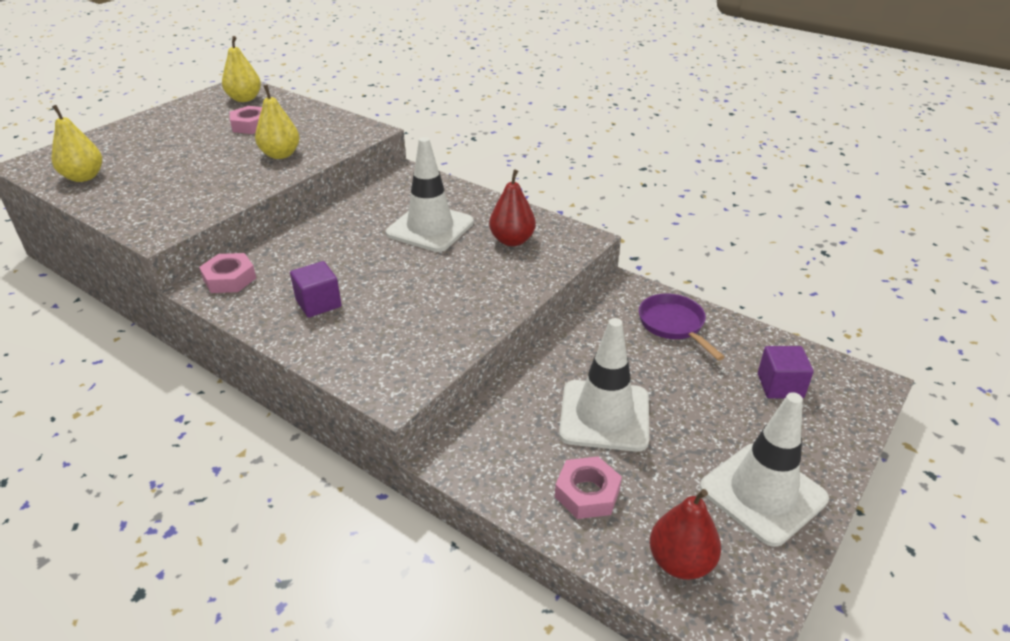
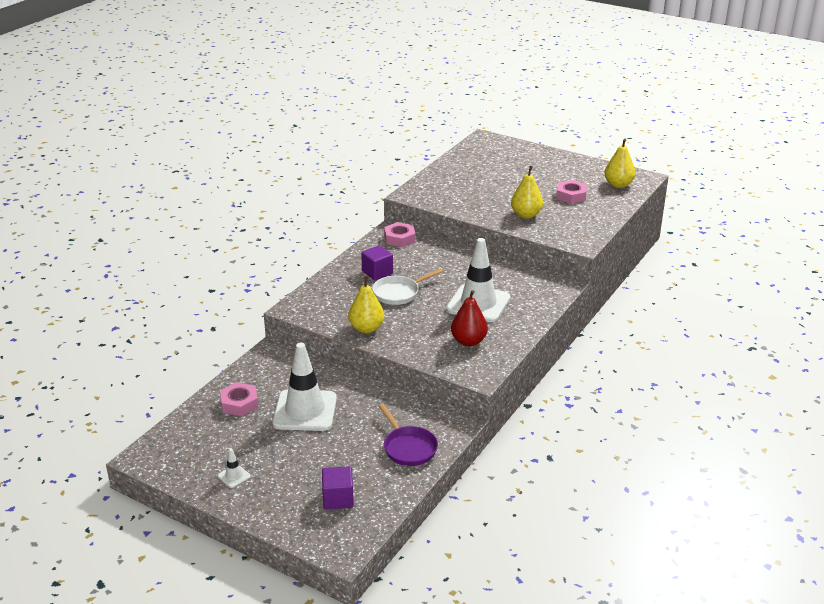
camera: 85 degrees right, 5 degrees down
yellow pear [52,105,102,182] -> yellow pear moved to [348,276,384,333]
purple pan [639,294,725,361] -> purple pan turned 90 degrees clockwise [378,403,438,466]
red pear [649,489,721,580] -> none
white traffic cone [700,392,829,547] -> white traffic cone [218,449,251,488], size x0.40
none -> white pan [372,268,443,305]

